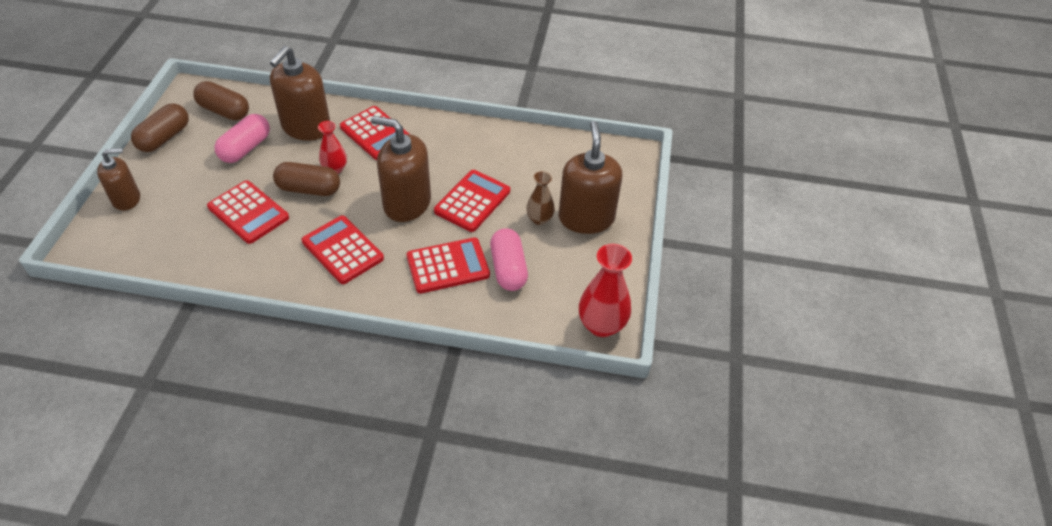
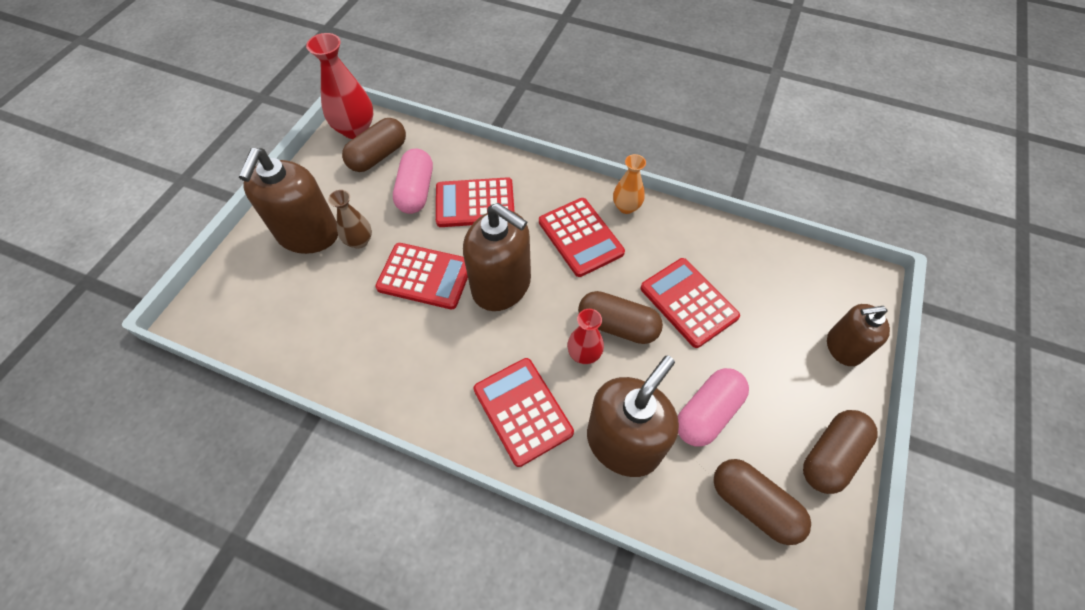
camera: 165 degrees left, 10 degrees up
red calculator [434,170,510,232] -> red calculator turned 120 degrees counterclockwise [375,243,468,309]
none -> brown capsule [342,118,406,172]
none -> orange vase [613,154,646,214]

